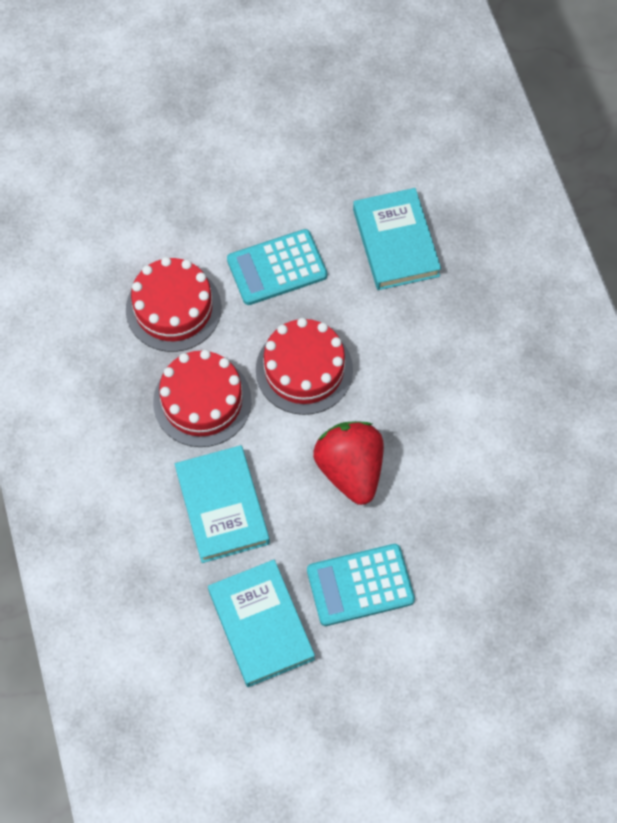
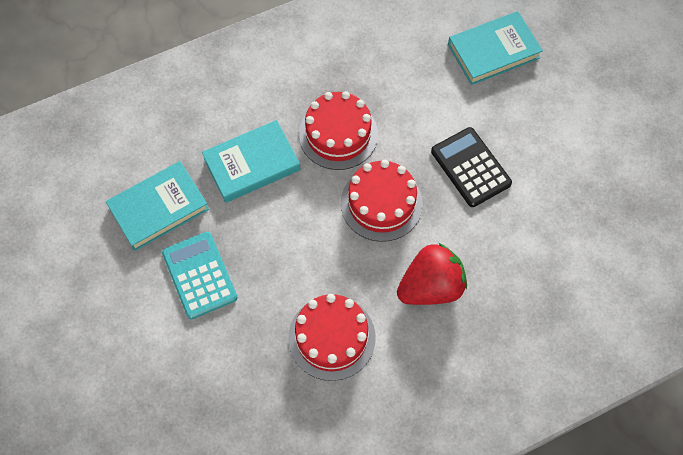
camera: 80 degrees right, 0 degrees up
red cake [126,257,221,352] -> red cake moved to [288,294,375,381]
turquoise calculator [227,229,327,305] -> black calculator [431,127,512,207]
red strawberry [313,421,384,505] -> red strawberry moved to [397,243,467,305]
turquoise book [353,188,441,290] -> turquoise book moved to [448,11,543,85]

